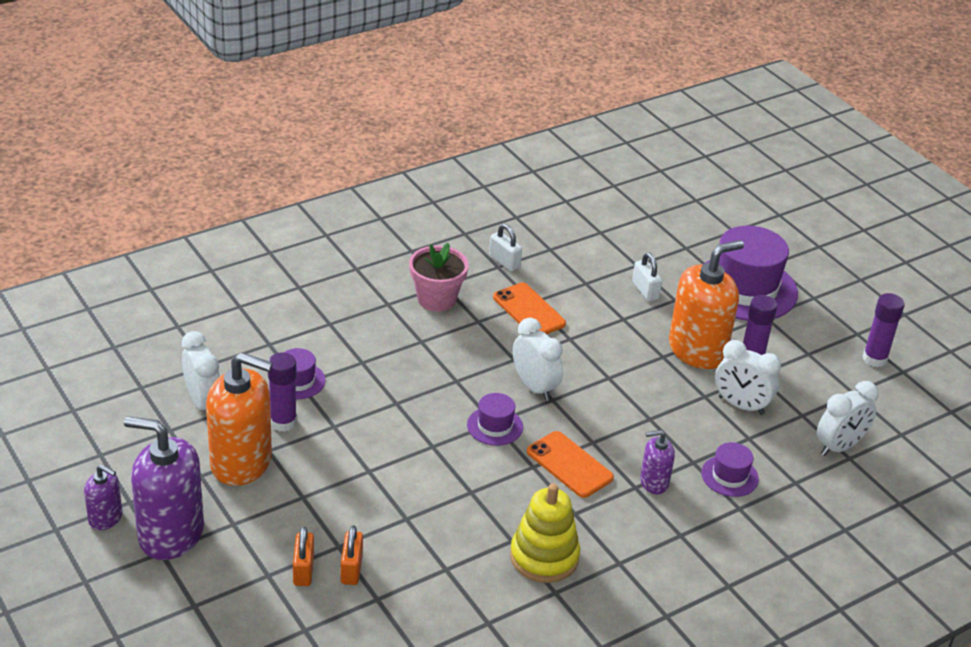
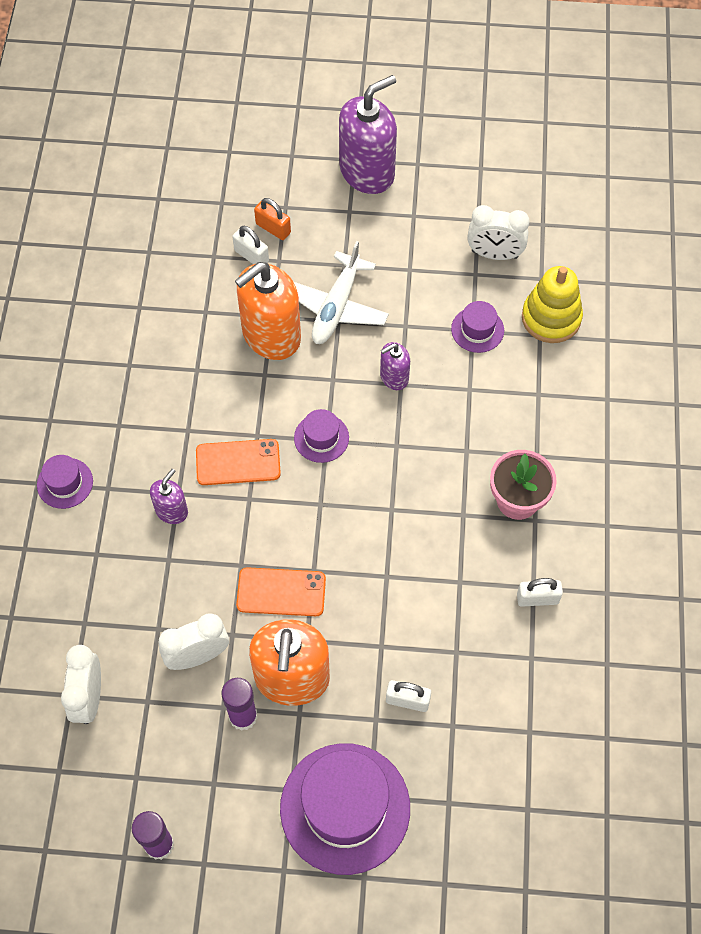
camera: 130 degrees right, 25 degrees up
purple soap dispenser [84,464,122,530] -> purple soap dispenser moved to [380,342,410,390]
orange soap dispenser [206,352,273,486] -> orange soap dispenser moved to [235,262,301,360]
purple glue stick [268,352,297,432] -> none
orange padlock [341,525,363,585] -> white padlock [232,226,269,264]
orange phone [493,283,566,334] -> orange phone moved to [236,567,326,616]
yellow stacking toy [510,484,580,583] -> yellow stacking toy moved to [522,266,583,343]
white clock [513,318,563,401] -> none
purple hat [701,442,759,497] -> purple hat moved to [37,455,93,509]
none -> white plane [294,241,389,344]

